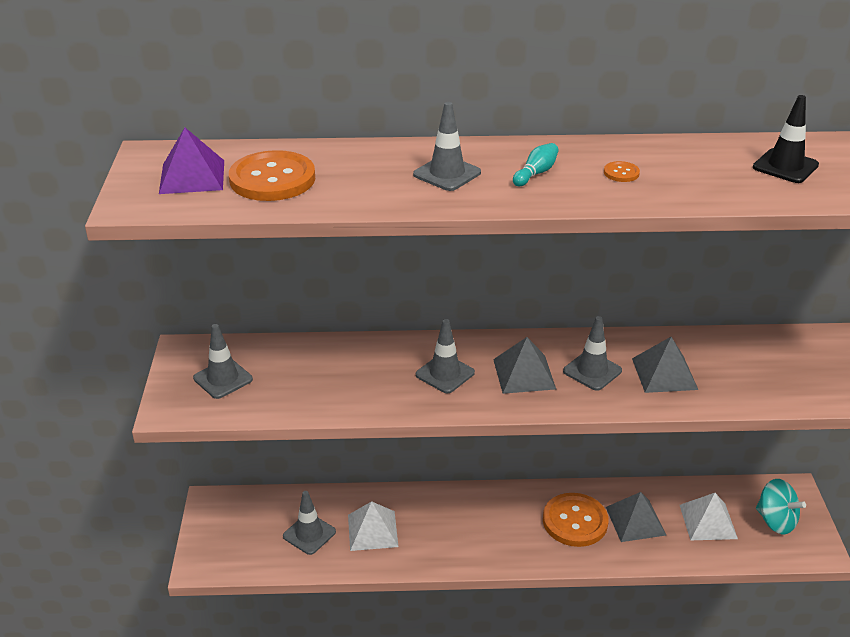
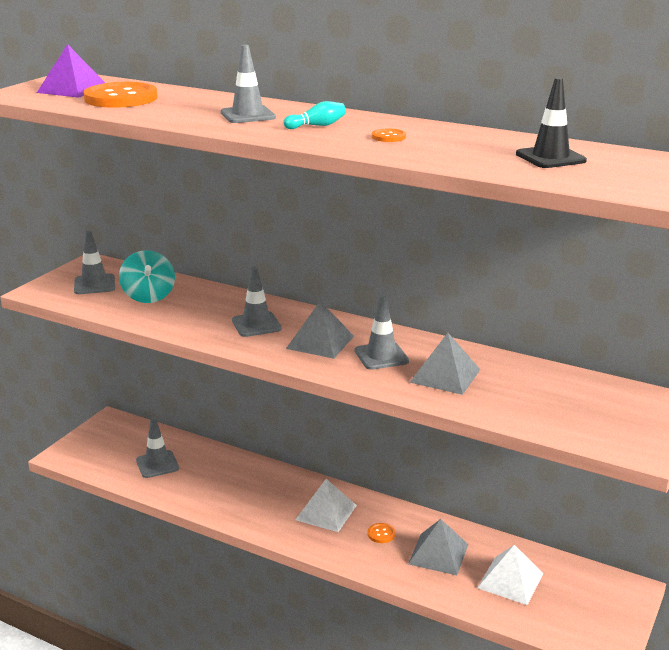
camera: 30 degrees right, 10 degrees down
white pyramid [348,501,398,551] -> white pyramid moved to [295,479,357,532]
orange button [543,493,609,547] -> orange button [368,523,395,543], size x0.42
turquoise spinning top [756,479,806,534] -> turquoise spinning top moved to [119,250,175,303]

